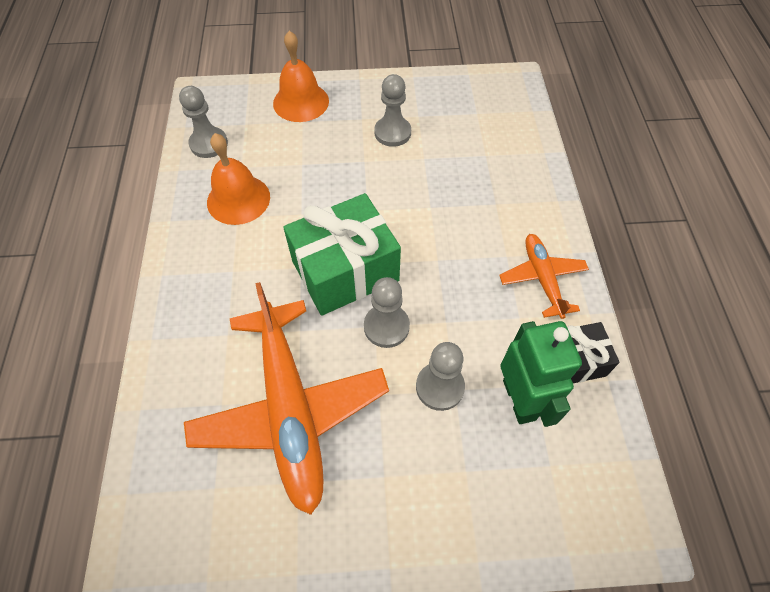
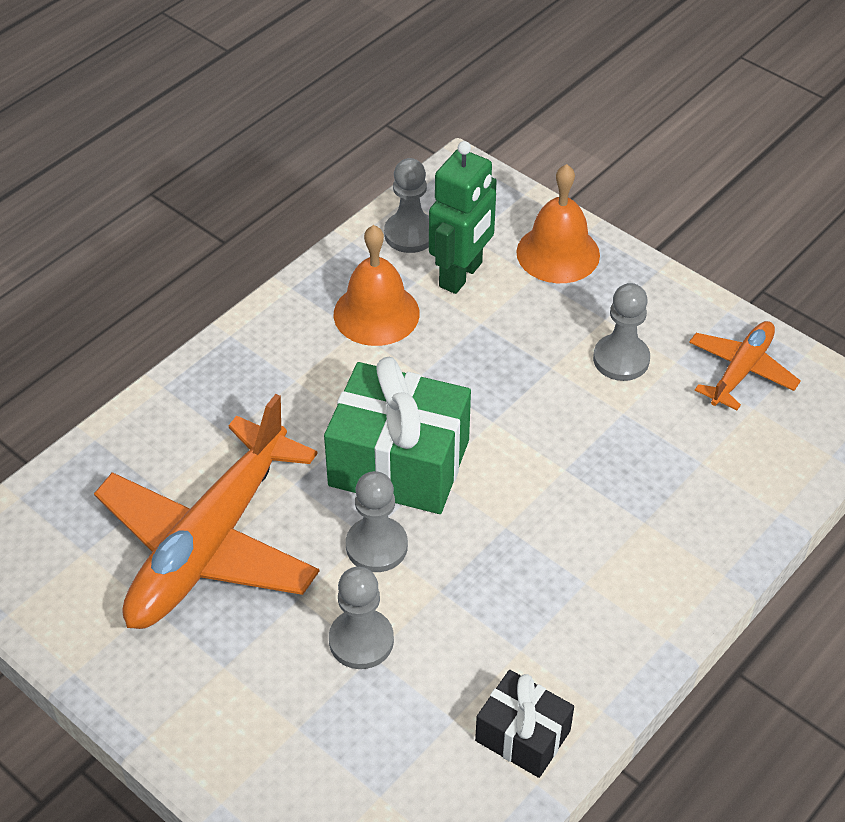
camera: 45 degrees right, 10 degrees down
orange plane [499,234,589,319] -> orange plane moved to [689,321,801,410]
green robot [500,321,582,427] -> green robot moved to [429,141,497,294]

